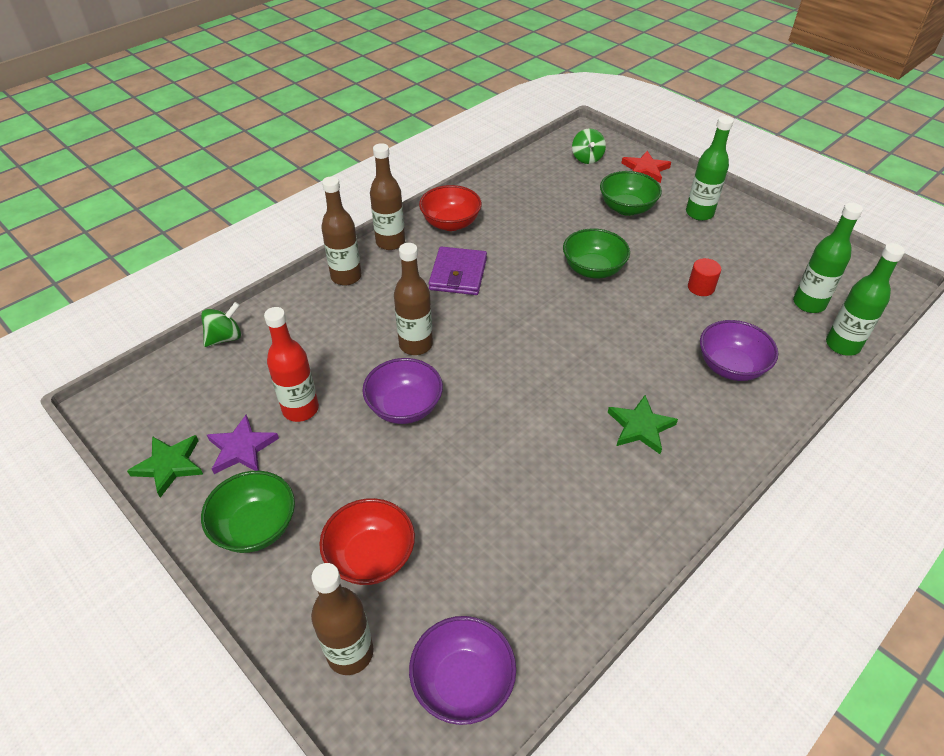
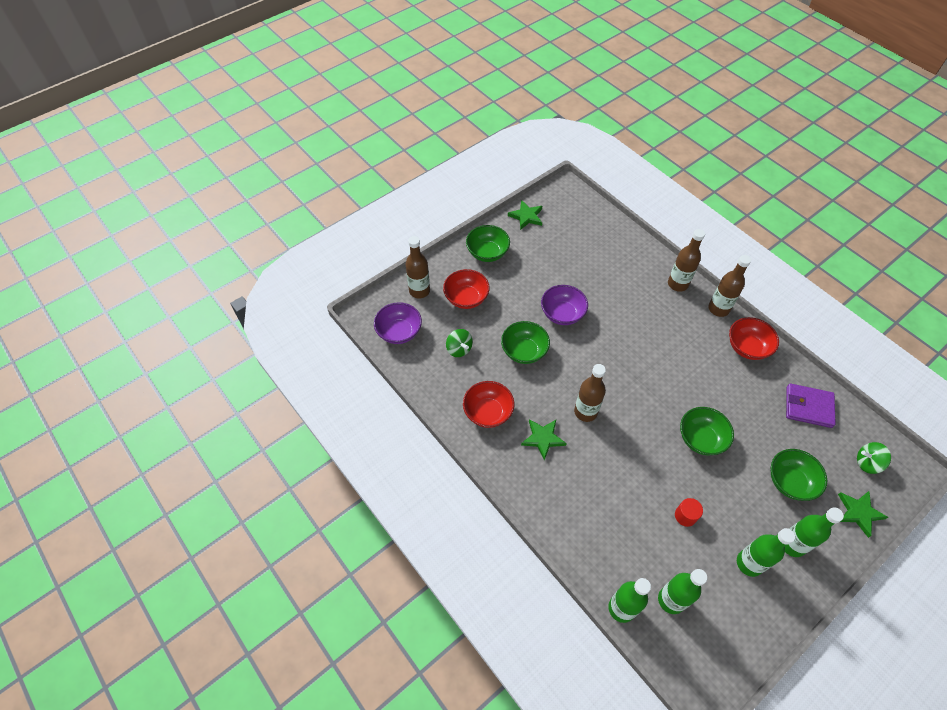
camera: 95 degrees right, 10 degrees up
green spinning top [201,302,241,347] -> green spinning top moved to [446,329,473,357]
purple star [207,414,279,474] -> none
red bottle [264,307,319,422] -> none
brown bottle [394,243,433,355] -> brown bottle moved to [574,364,606,422]
purple wallet [429,247,487,295] -> purple wallet moved to [786,383,836,428]
red star [622,151,671,183] -> green star [838,491,888,538]
purple bowl [700,320,778,381] -> none
none -> red bowl [463,381,514,428]
none -> green bowl [501,321,550,364]
none -> green bottle [737,528,795,577]

